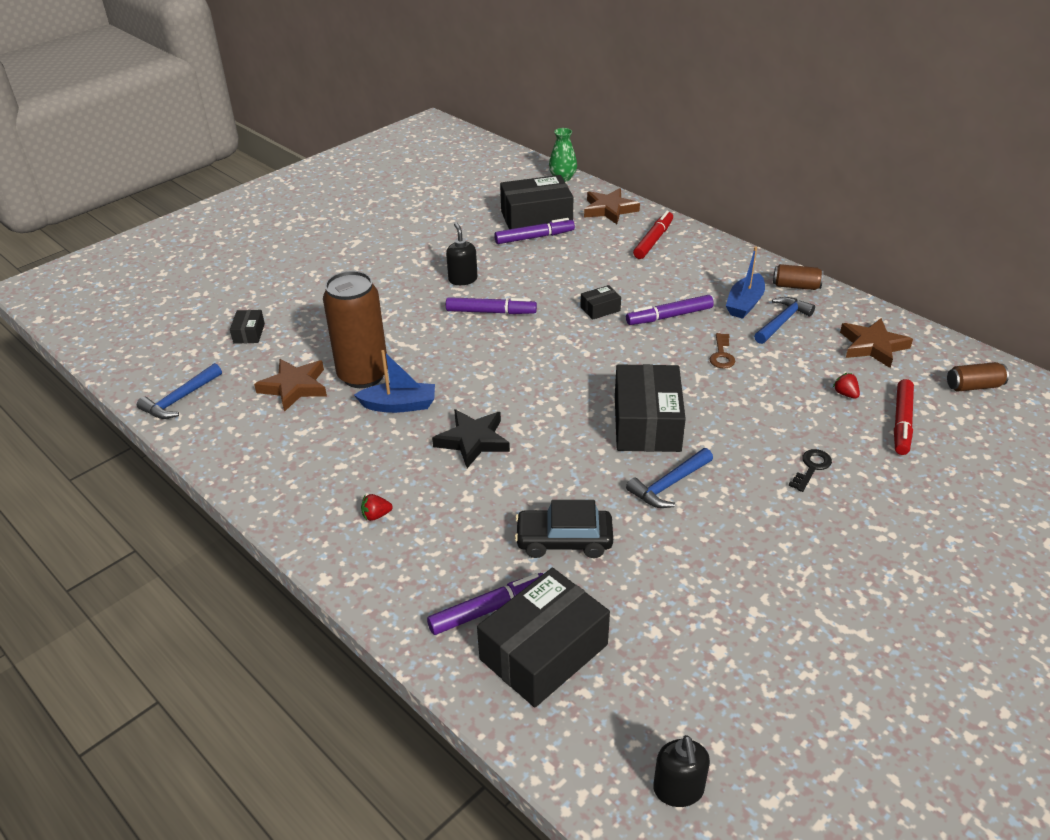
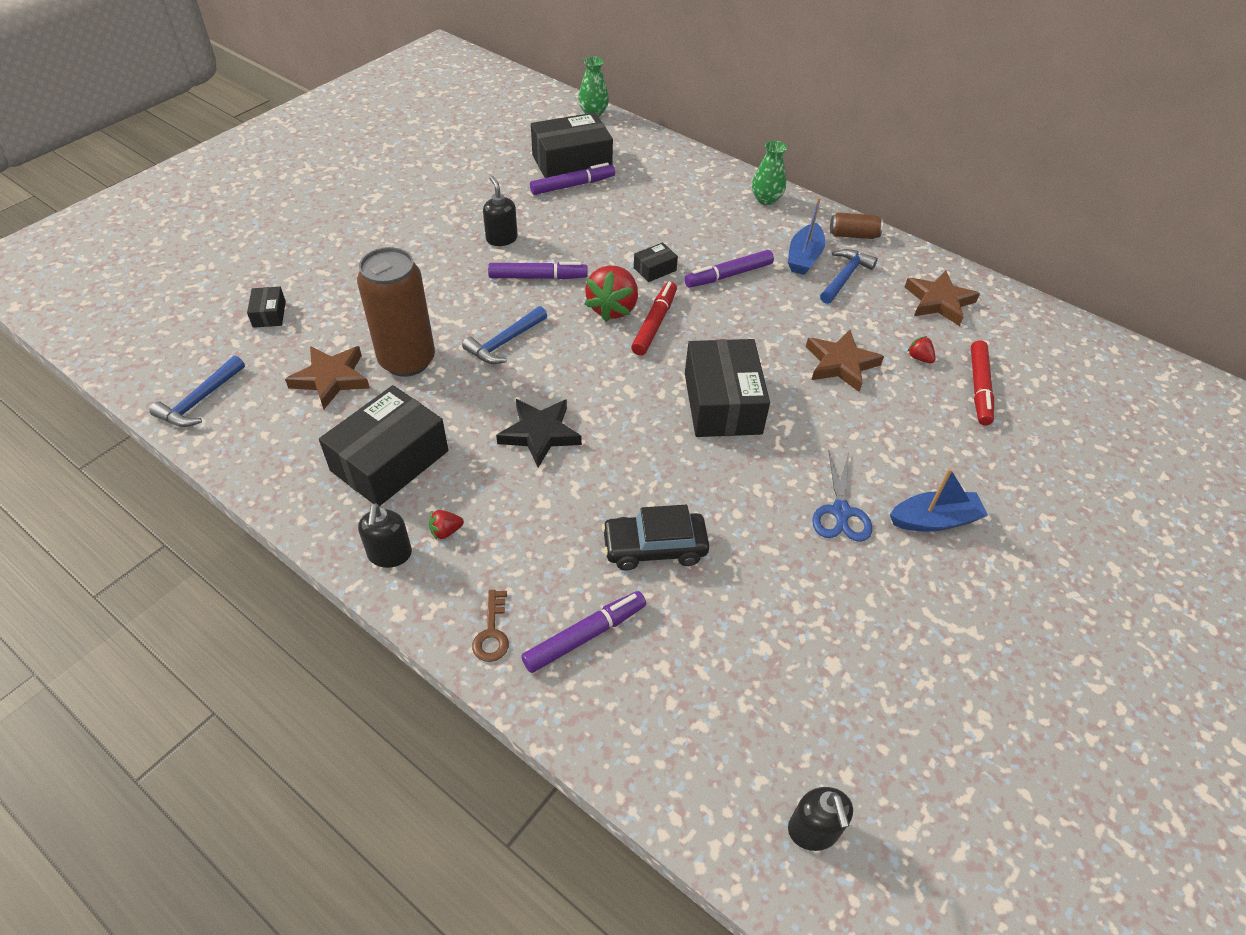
camera: 10 degrees left, 10 degrees up
blue boat [354,350,435,413] -> blue boat moved to [890,468,988,532]
black box [477,568,610,708] -> black box moved to [319,385,448,507]
brown star [584,188,640,224] -> brown star moved to [806,330,884,392]
blue hammer [626,448,713,508] -> blue hammer moved to [462,306,547,364]
red marker [633,211,673,259] -> red marker moved to [631,281,677,355]
brown key [709,333,735,369] -> brown key moved to [472,590,509,662]
black key [789,449,832,492] -> none
brown can [947,362,1009,391] -> none
none -> black soap dispenser [358,503,412,568]
none -> red strawberry [584,266,638,322]
none -> green vase [752,141,787,205]
none -> blue scissors [812,451,872,542]

